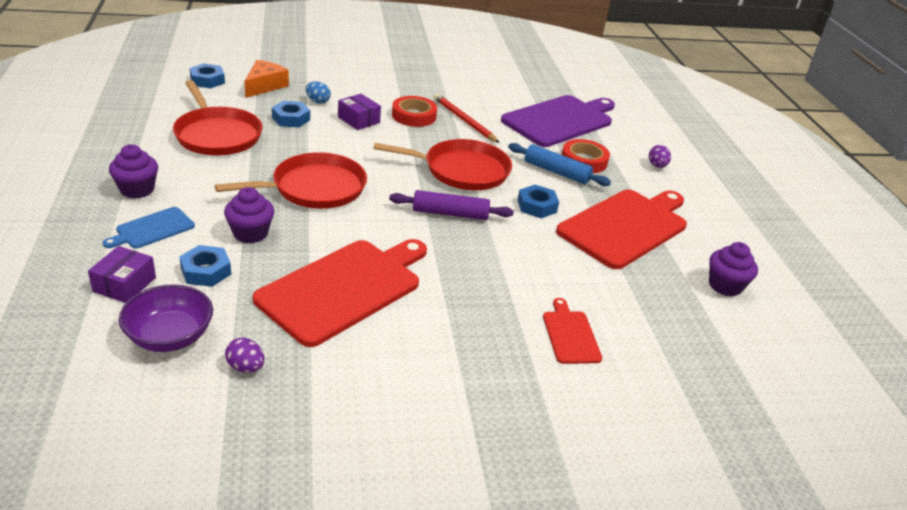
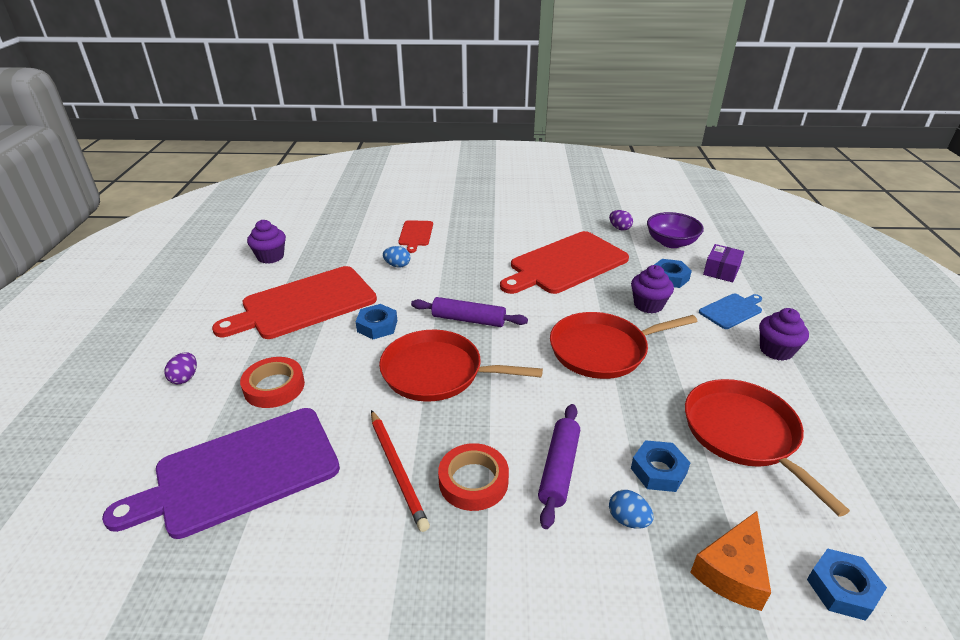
camera: 165 degrees left, 0 degrees up
purple box [338,94,381,130] -> purple rolling pin [538,404,580,529]
blue rolling pin [508,143,611,186] -> none
none -> blue egg [383,246,410,268]

